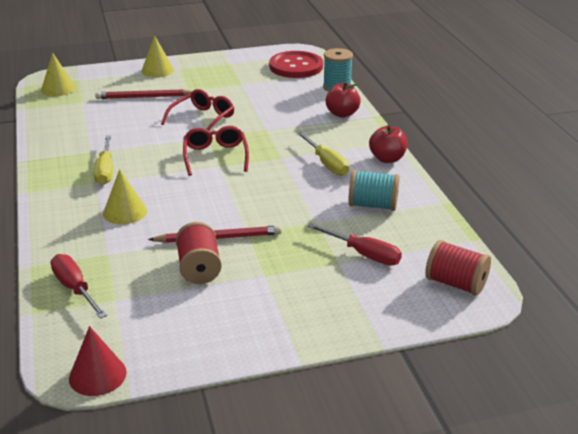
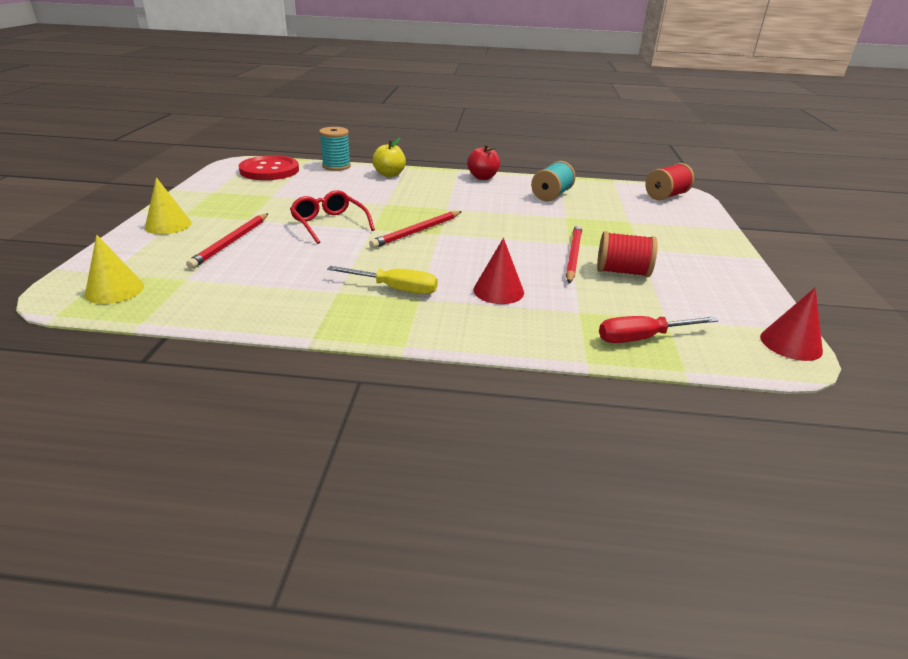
camera: 70 degrees left, 0 degrees up
yellow cone [103,169,147,224] -> red cone [473,238,524,304]
red glasses [183,126,249,176] -> red pencil [369,211,462,248]
yellow screwdriver [297,132,349,176] -> none
red screwdriver [307,223,402,265] -> none
red apple [325,82,361,117] -> yellow apple [372,138,406,177]

